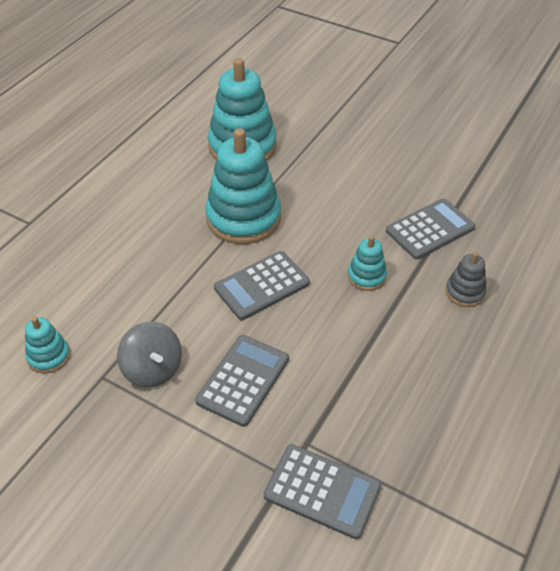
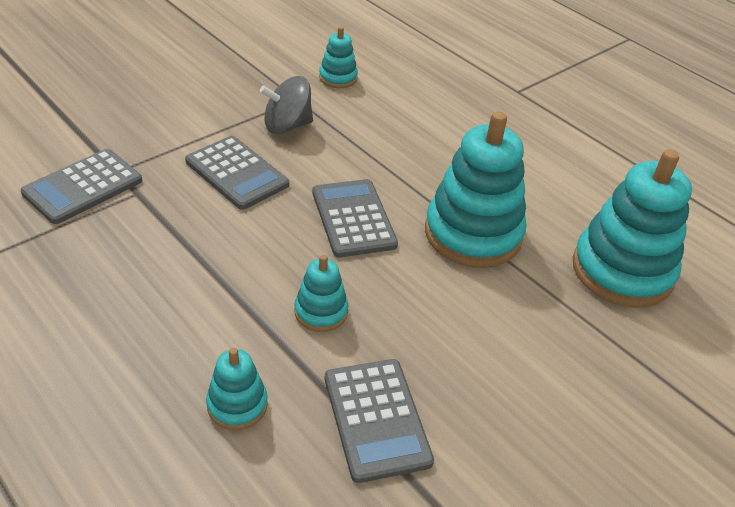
camera: 105 degrees right, 5 degrees down
grey stacking toy [445,252,486,307] -> turquoise stacking toy [206,348,268,430]

